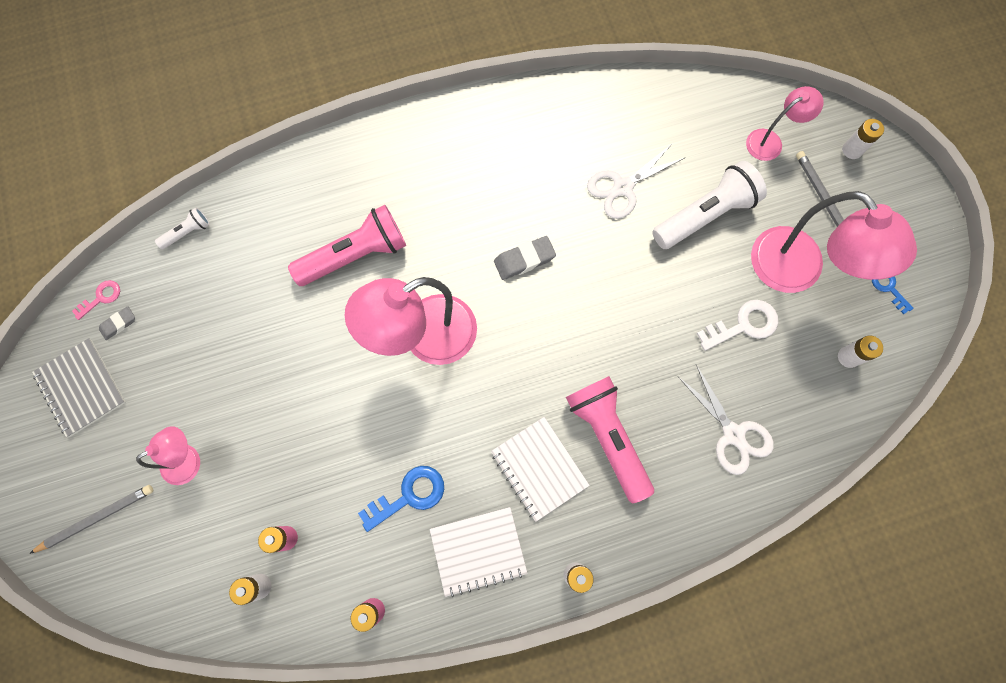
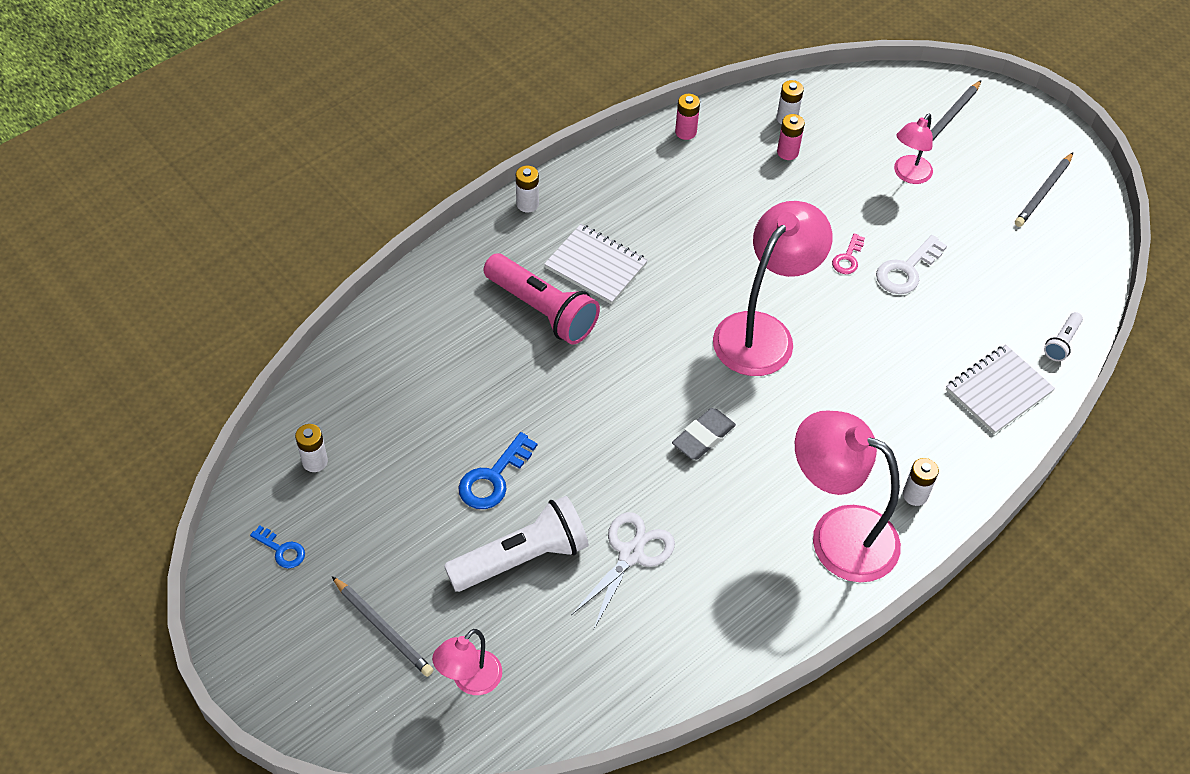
camera: 155 degrees right, 20 degrees down
grey notebook [32,338,126,437] -> grey pencil [1015,153,1073,227]
pink key [72,280,120,320] -> pink key moved to [832,233,865,274]
grey eraser [99,306,135,340] -> none
pink flashlight [288,205,406,286] -> none
blue key [358,466,444,532] -> blue key moved to [458,432,537,509]
white notebook [430,507,528,597] -> white notebook moved to [946,344,1055,434]
white flashlight [652,161,767,249] -> white flashlight turned 150 degrees counterclockwise [444,496,589,592]
white scissors [678,365,774,475] -> none
white key [696,300,778,351] -> white key moved to [876,235,947,294]
pink lamp [751,191,917,293] -> pink lamp moved to [795,410,901,582]
white battery [842,119,884,159] -> white battery moved to [903,458,939,506]

